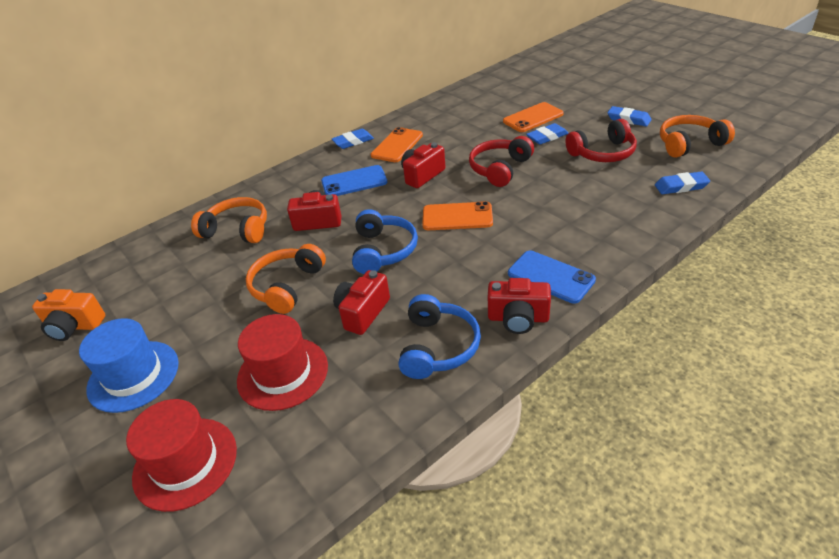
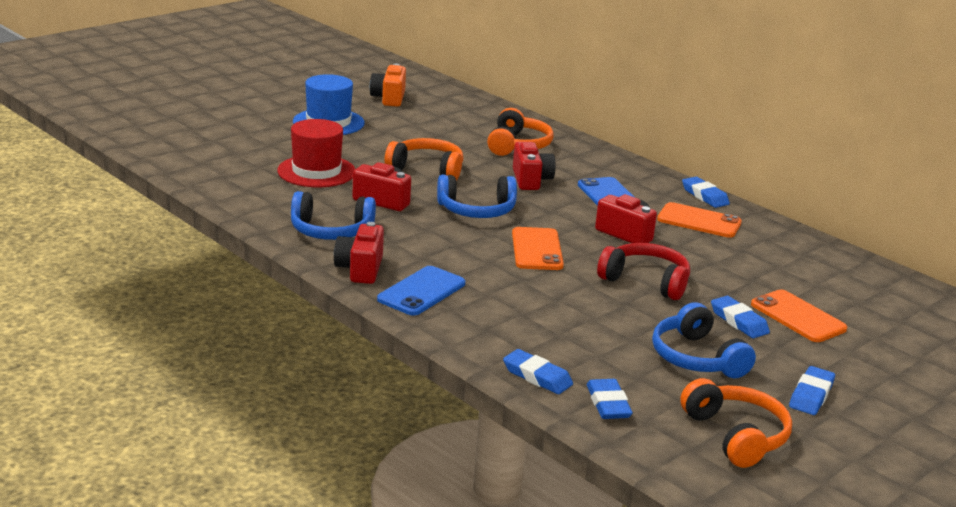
camera: 80 degrees right, 15 degrees down
red hat [126,399,237,512] -> none
red headphones [565,119,637,162] -> blue headphones [652,302,756,378]
none -> blue eraser [503,349,573,394]

